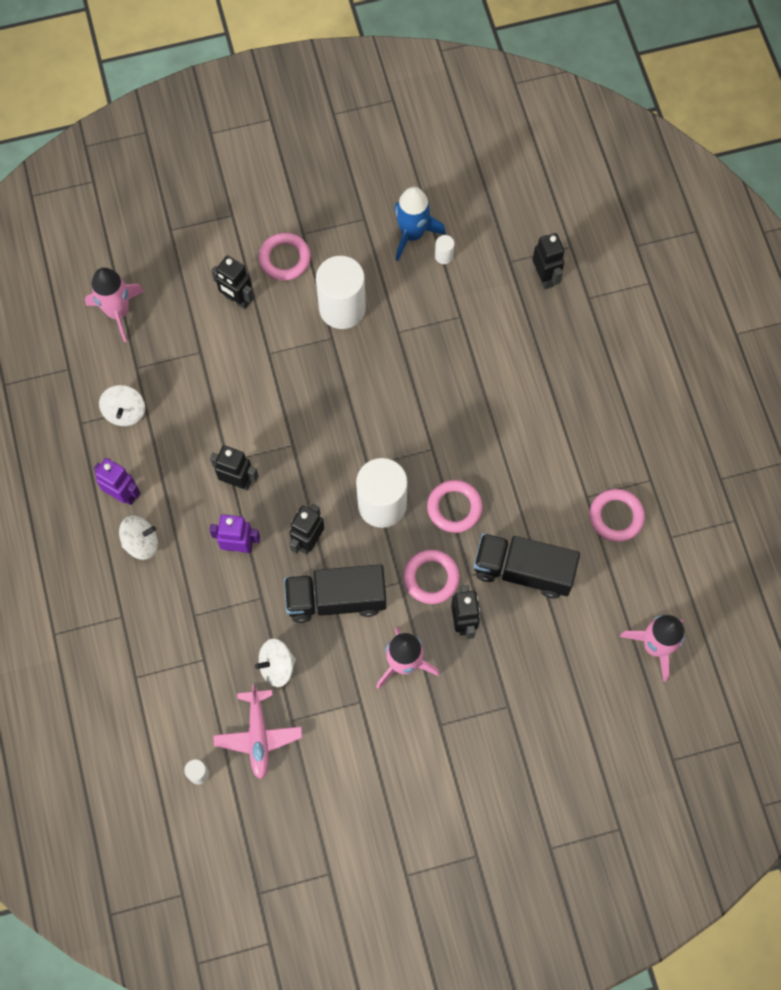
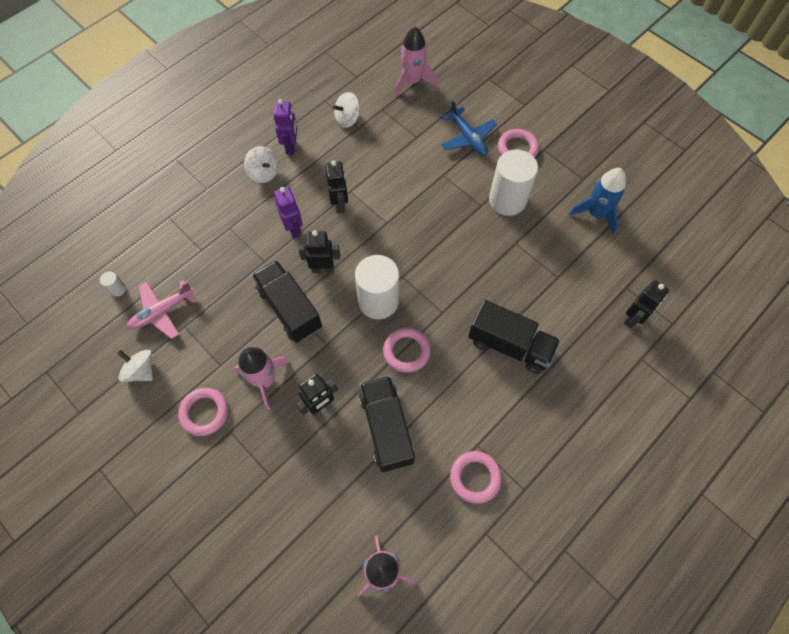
camera: 60 degrees right, 5 degrees down
black robot [211,255,254,309] -> blue plane [441,101,497,156]
white spinning top [255,639,296,687] -> white spinning top moved to [117,350,153,382]
pink ring [404,550,460,604] -> pink ring moved to [178,388,228,436]
white cylinder [435,235,455,264] -> none
none -> black truck [468,300,560,374]

